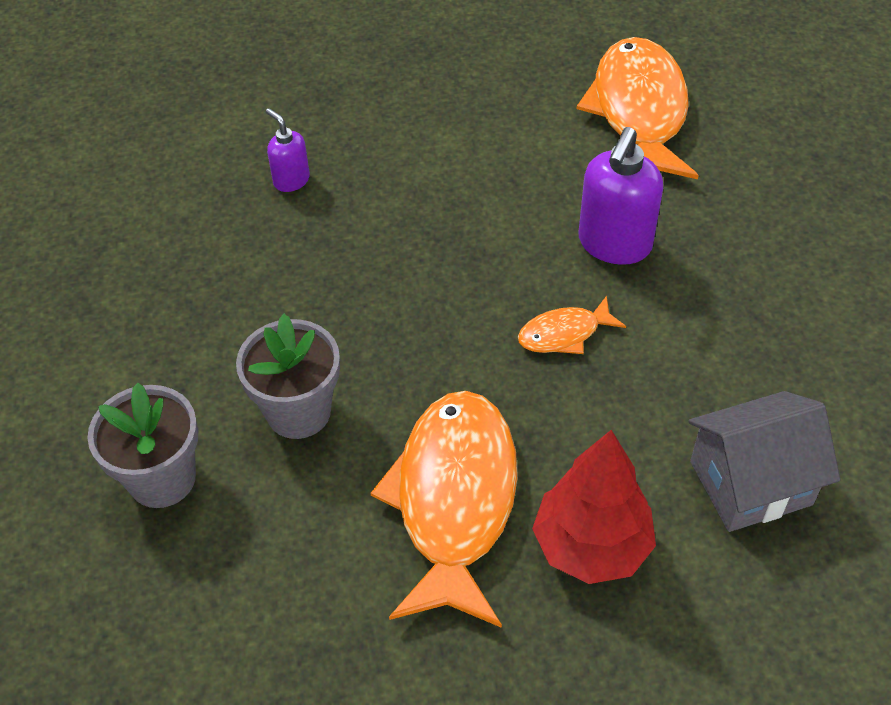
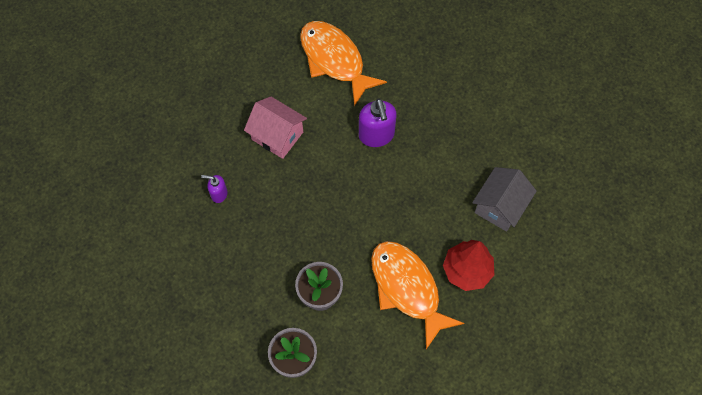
camera: 40 degrees left, 15 degrees up
orange fish [518,296,626,354] -> none
none -> pink house [244,97,307,159]

